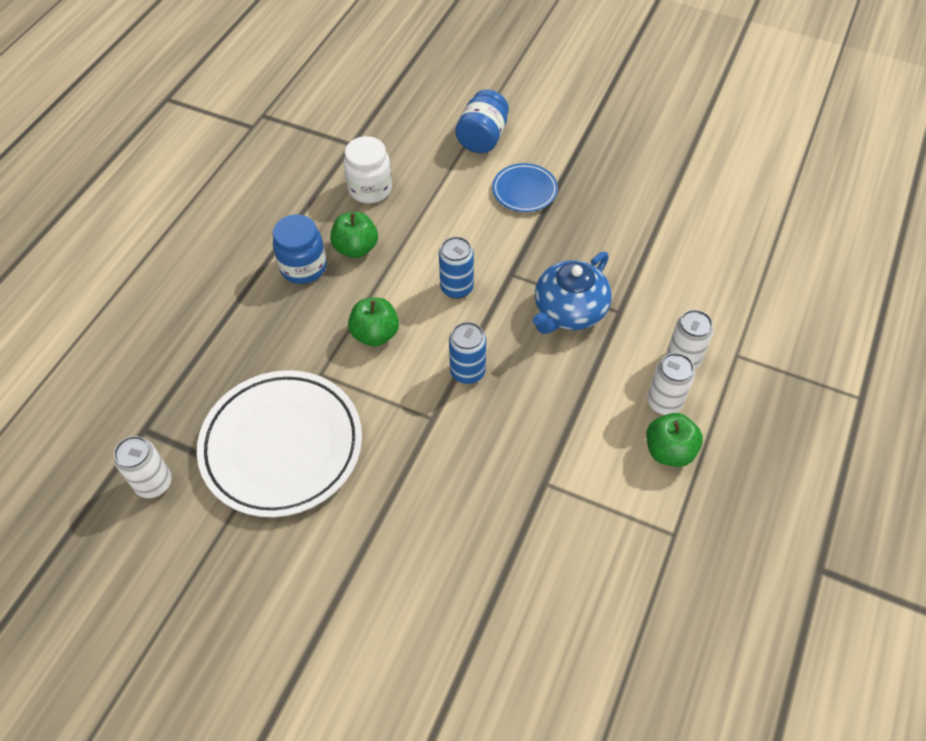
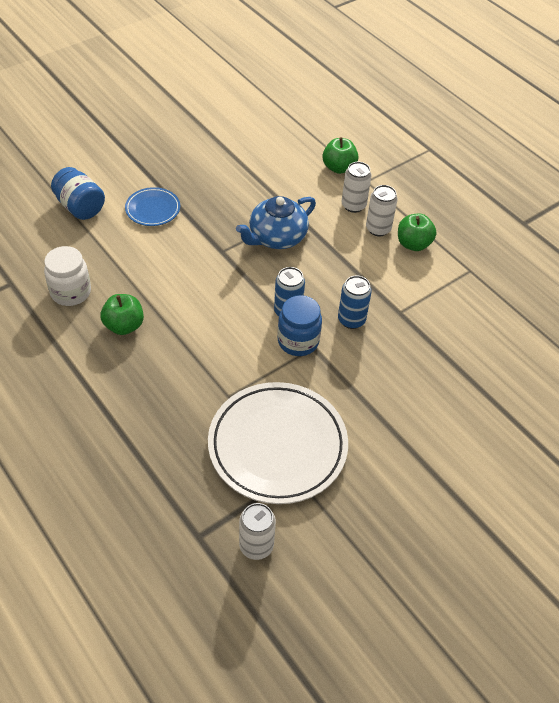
camera: 65 degrees left, 5 degrees down
blue jar [273,214,327,284] -> blue jar moved to [278,295,322,356]
green apple [348,297,399,347] -> green apple moved to [322,137,359,174]
blue can [439,236,474,299] -> blue can moved to [338,276,372,329]
blue teapot [533,252,612,334] -> blue teapot turned 75 degrees clockwise [236,196,316,249]

